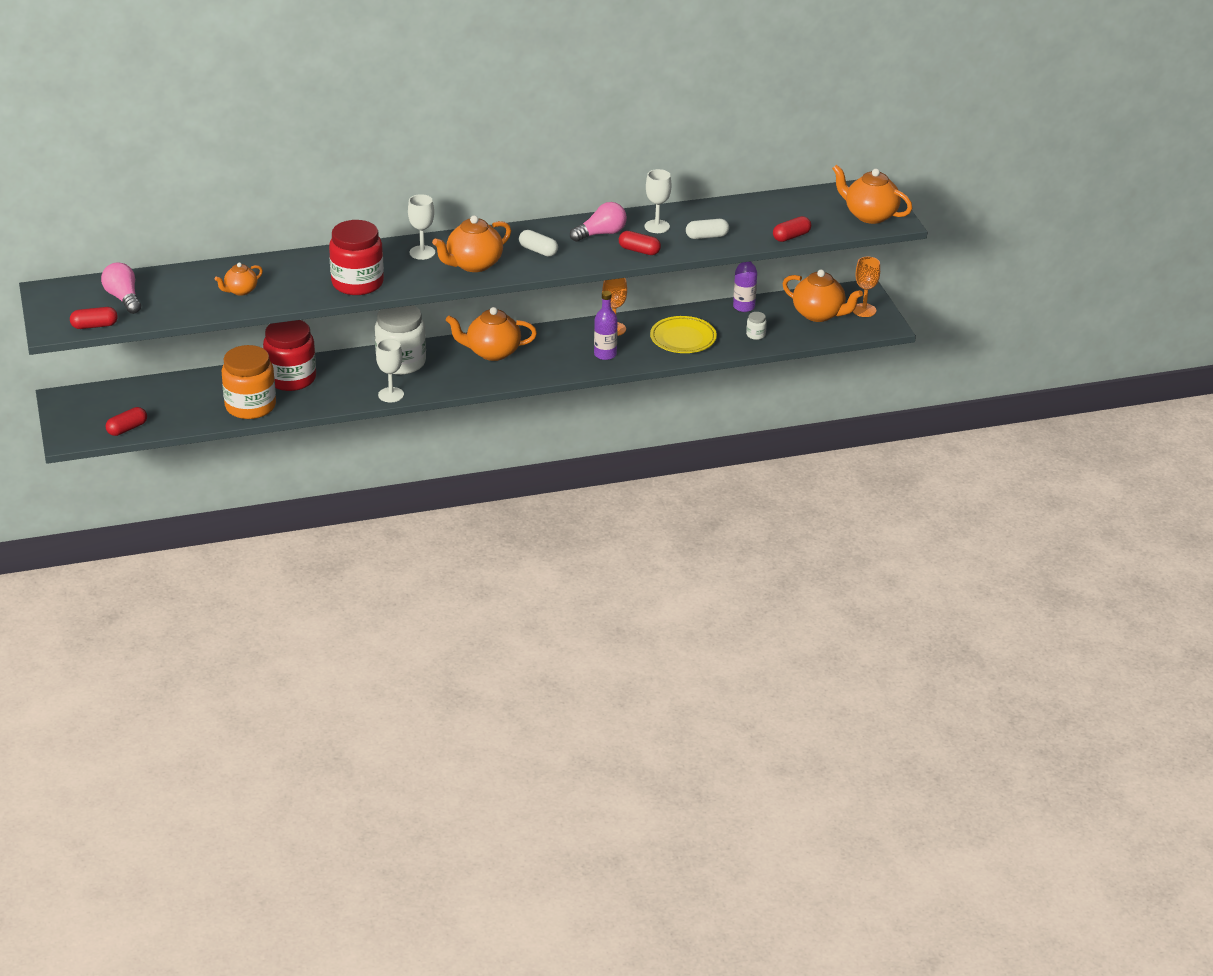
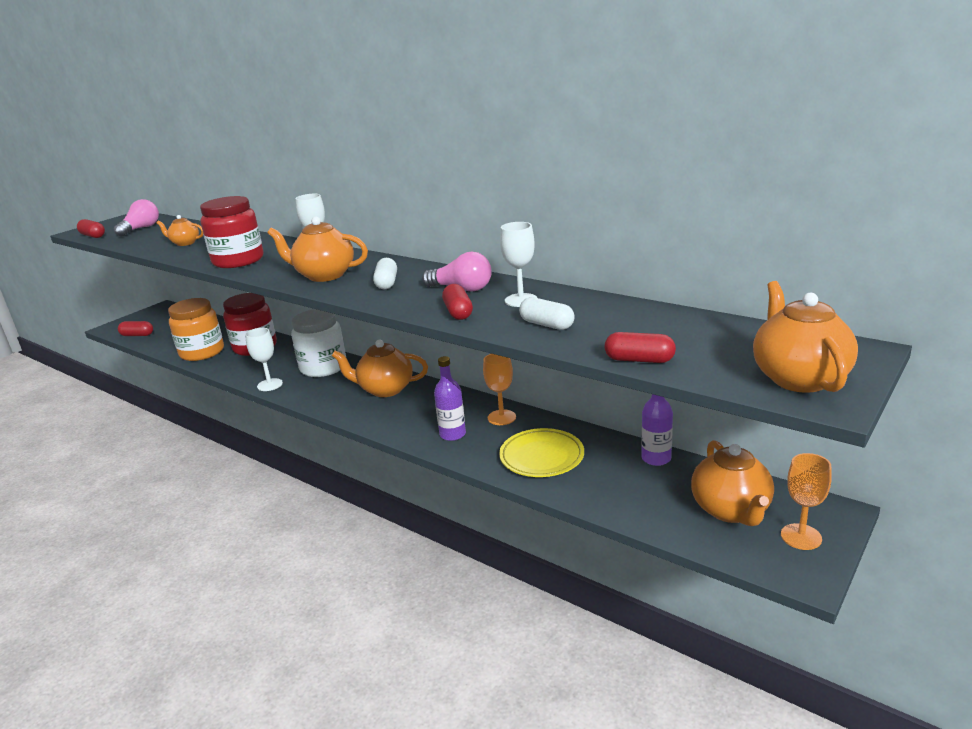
camera: 55 degrees right, 10 degrees down
orange teapot [446,307,537,361] -> orange teapot turned 45 degrees counterclockwise [332,339,428,397]
white jar [746,312,767,340] -> none

